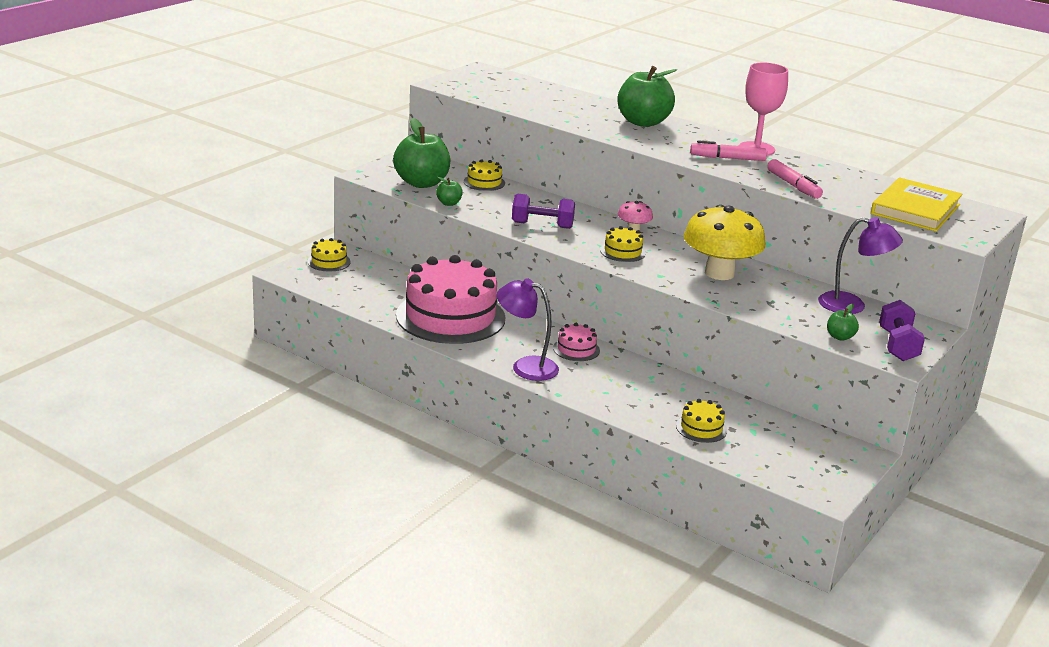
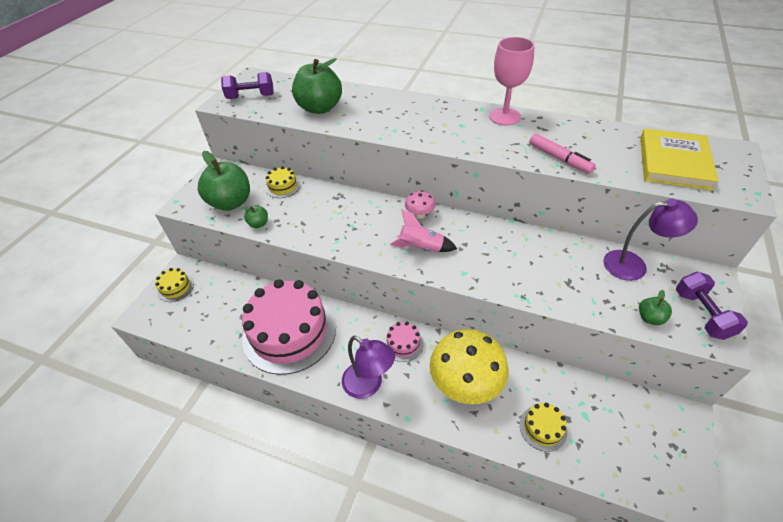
camera: 10 degrees left, 20 degrees up
purple lamp [497,278,559,381] -> purple lamp turned 150 degrees counterclockwise [342,336,395,399]
purple dumbbell [512,193,575,229] -> purple dumbbell moved to [221,72,274,99]
yellow cake [600,226,646,262] -> pink rocket [390,209,457,252]
green apple [617,66,677,127] -> green apple moved to [292,58,342,114]
yellow mushroom [683,205,766,280] -> yellow mushroom moved to [430,329,509,404]
pink marker [690,140,767,161] -> none

